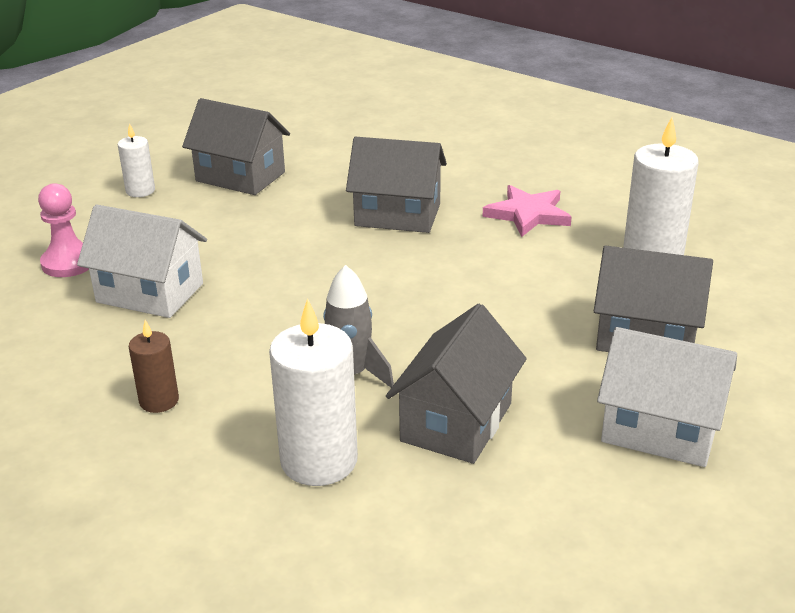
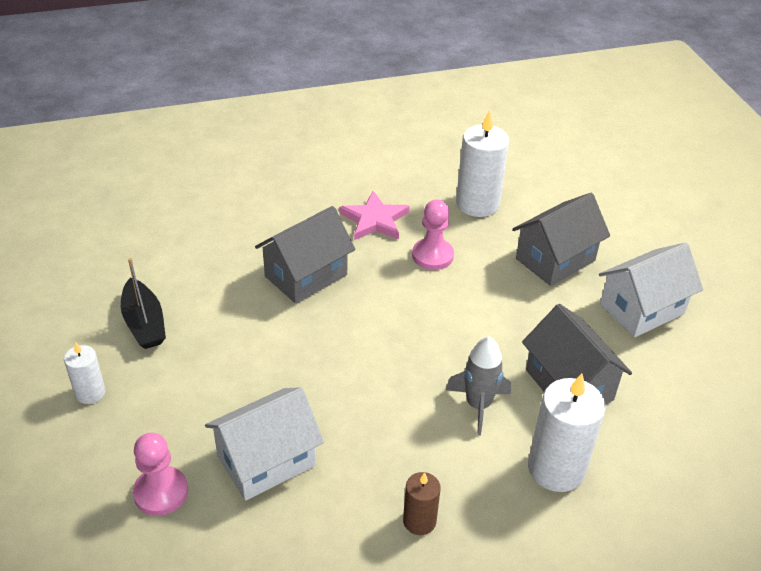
camera: 55 degrees left, 10 degrees up
grey house [182,98,290,195] -> black boat [121,258,166,349]
none -> pink pawn [412,199,454,270]

